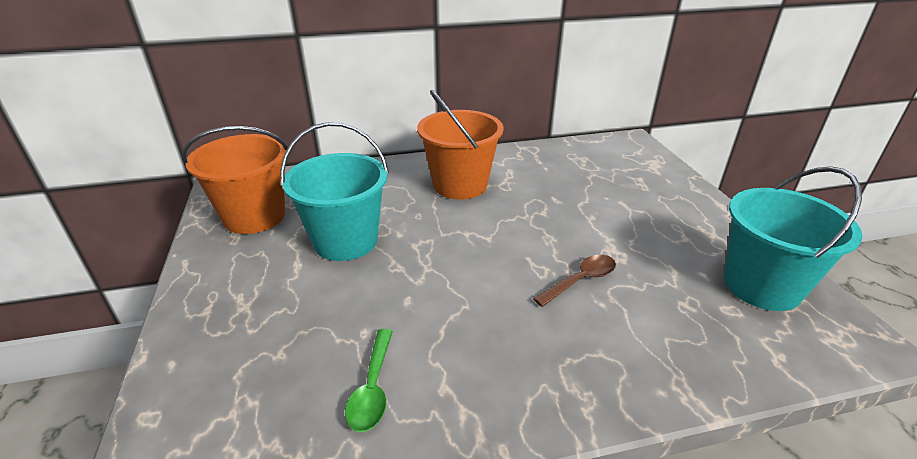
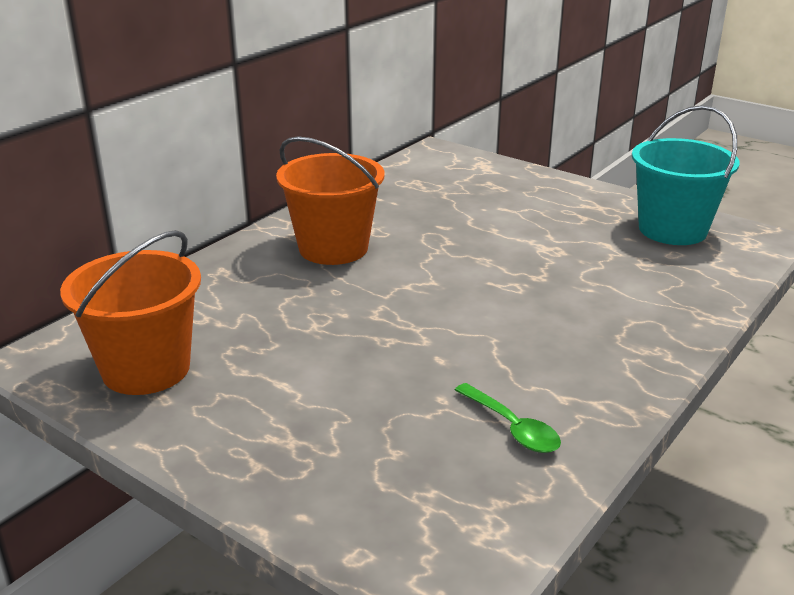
camera: 40 degrees left, 5 degrees down
turquoise bucket [280,122,389,261] -> none
brown spoon [533,255,616,307] -> none

